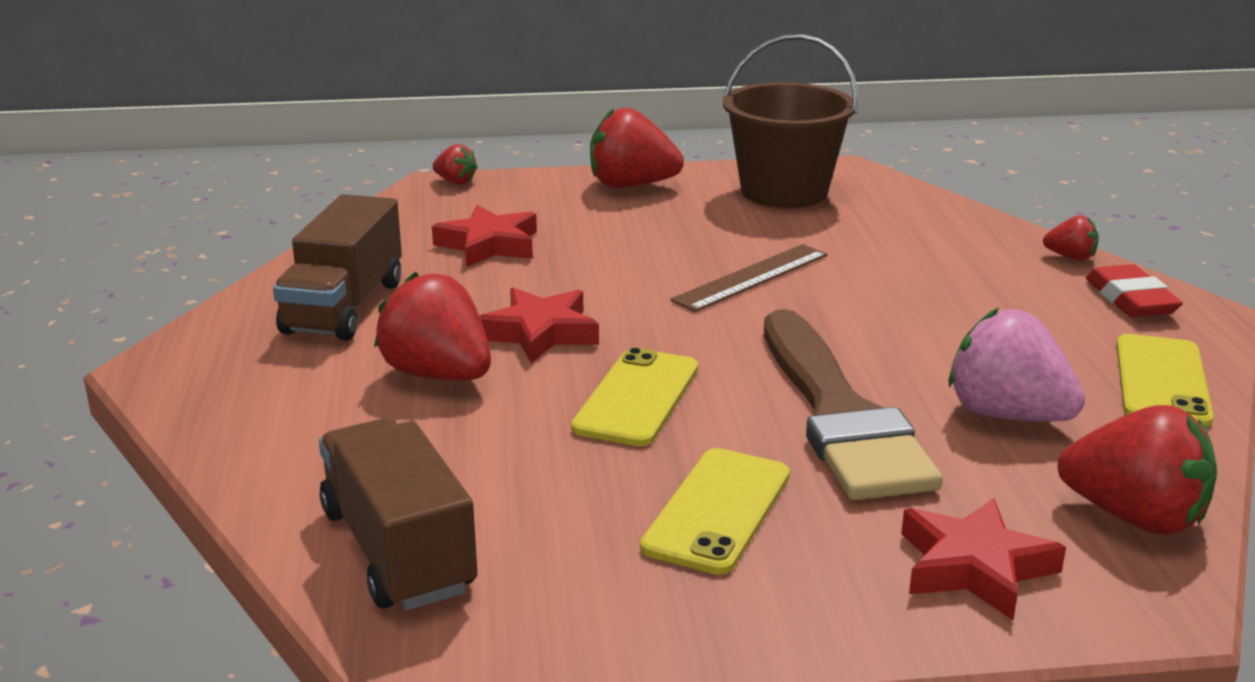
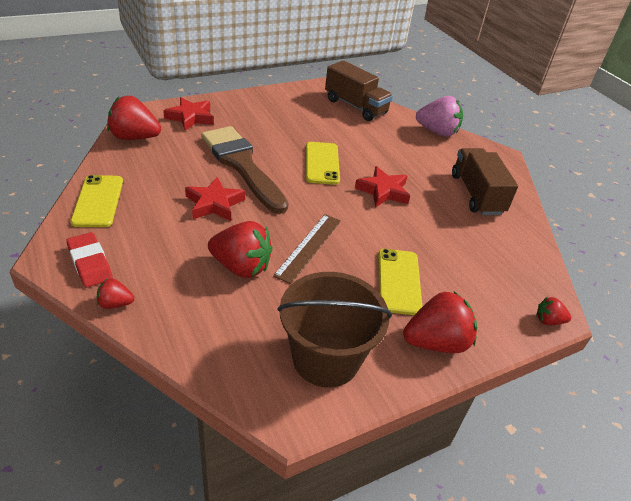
camera: 155 degrees right, 15 degrees up
red strawberry [374,272,491,380] -> red strawberry moved to [208,221,273,278]
red star [432,205,537,267] -> red star moved to [185,177,245,221]
yellow phone [640,448,790,575] -> yellow phone moved to [378,249,422,315]
pink strawberry [948,308,1085,422] -> pink strawberry moved to [416,96,463,137]

